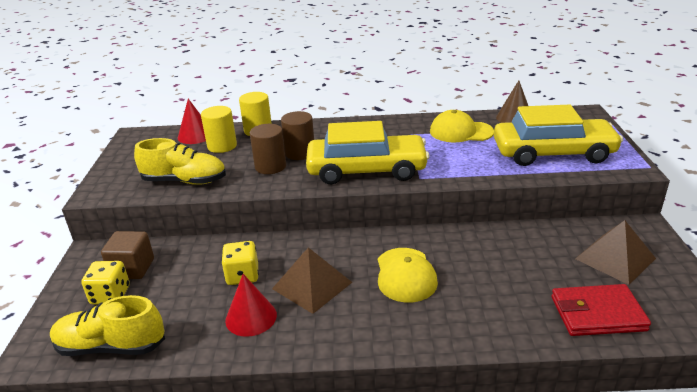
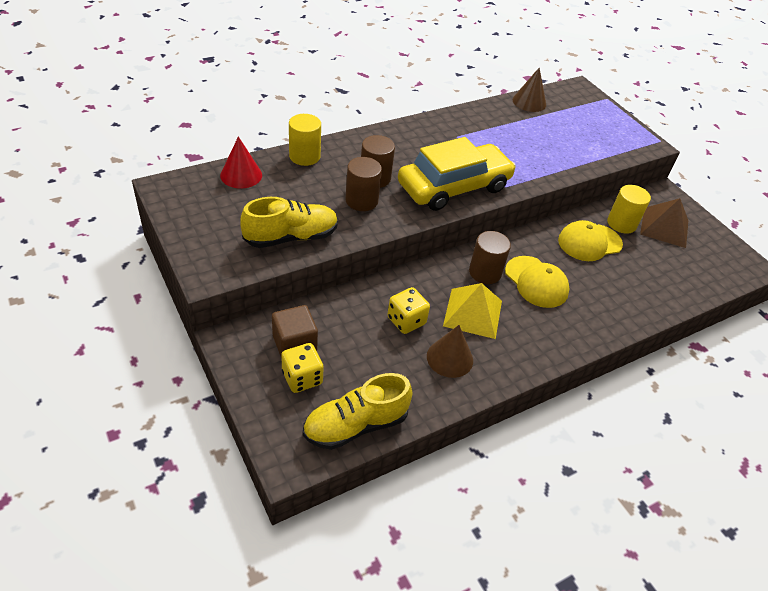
camera: 35 degrees left, 15 degrees up
yellow cylinder [201,106,237,153] -> yellow cylinder moved to [607,185,651,234]
red cone [225,274,277,337] -> brown cone [427,325,473,378]
brown pyramid [272,247,352,314] -> yellow pyramid [443,283,502,339]
yellow cap [430,110,494,142] -> yellow cap moved to [558,220,623,261]
yellow car [494,104,623,166] -> none
red wallet [551,284,651,336] -> none
none -> brown cylinder [469,231,511,284]

